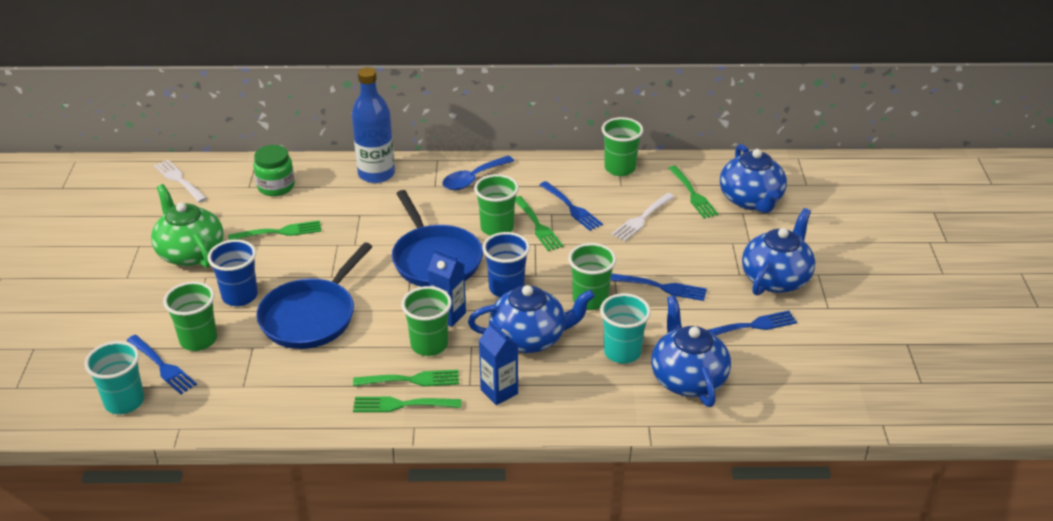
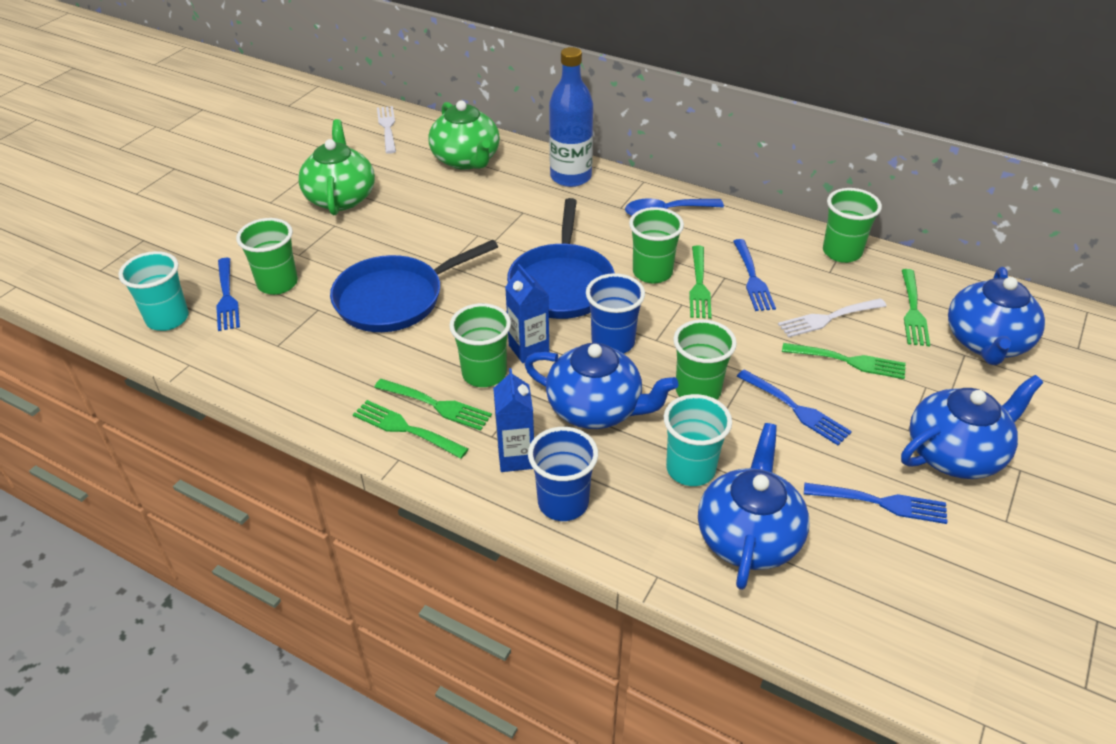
camera: 30 degrees right, 5 degrees up
blue cup [207,239,258,306] -> blue cup moved to [528,427,598,521]
green fork [228,220,322,240] -> green fork moved to [782,343,906,379]
green jar [253,145,295,196] -> green teapot [429,101,500,170]

